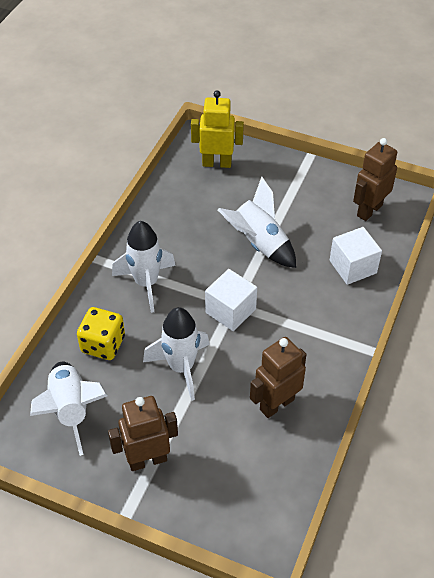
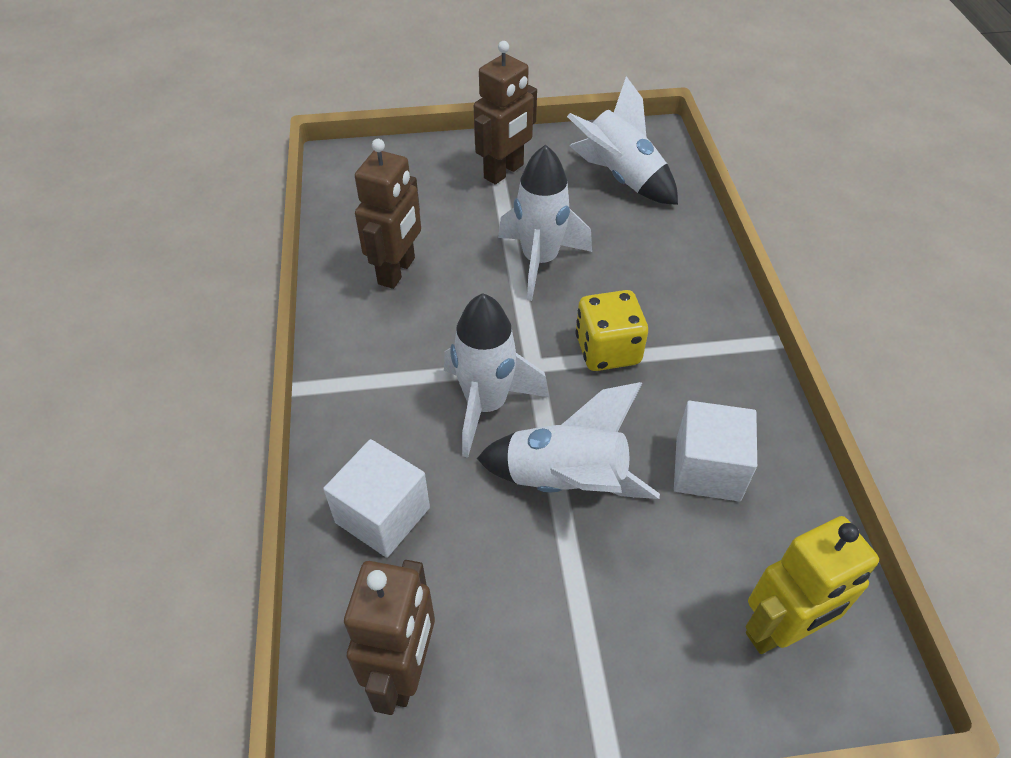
camera: 150 degrees right, 0 degrees up
yellow dice [77,307,125,360] -> yellow dice moved to [576,290,648,371]
white rocket [112,221,176,313] -> white rocket moved to [444,293,549,458]
white cube [205,269,257,331] -> white cube moved to [674,401,757,501]

